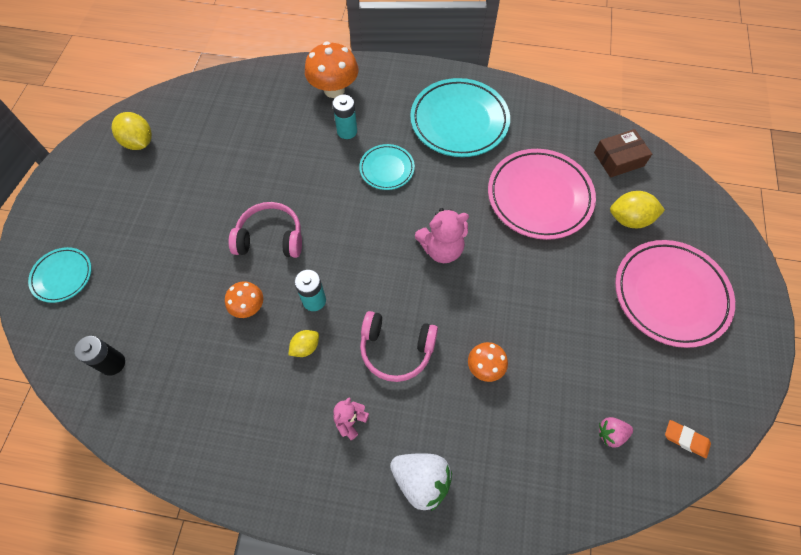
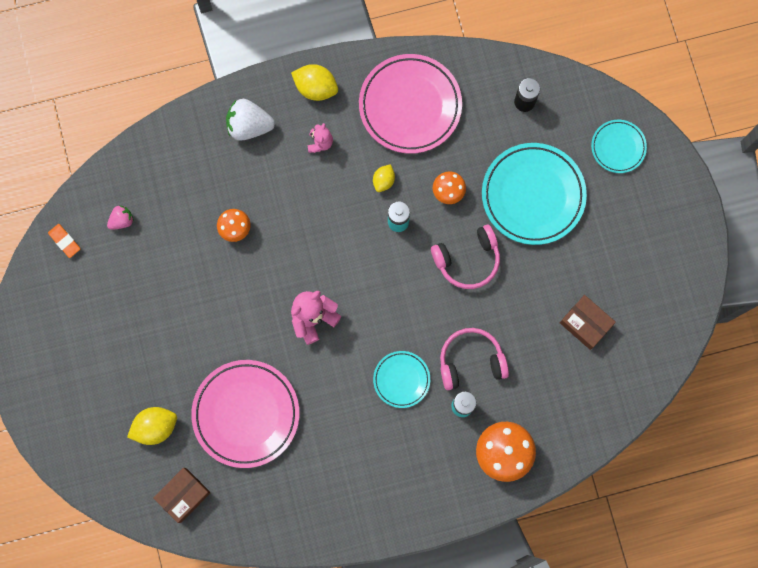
camera: 155 degrees right, 15 degrees up
yellow lemon [112,112,152,150] -> yellow lemon moved to [291,64,338,101]
pink headphones [360,311,438,382] -> pink headphones moved to [440,328,509,390]
turquoise plate [410,78,510,157] -> turquoise plate moved to [482,143,587,245]
pink plate [615,240,735,348] -> pink plate moved to [359,54,462,154]
orange eraser [665,420,711,458] -> orange eraser turned 45 degrees clockwise [48,224,80,258]
none -> brown box [560,295,616,350]

